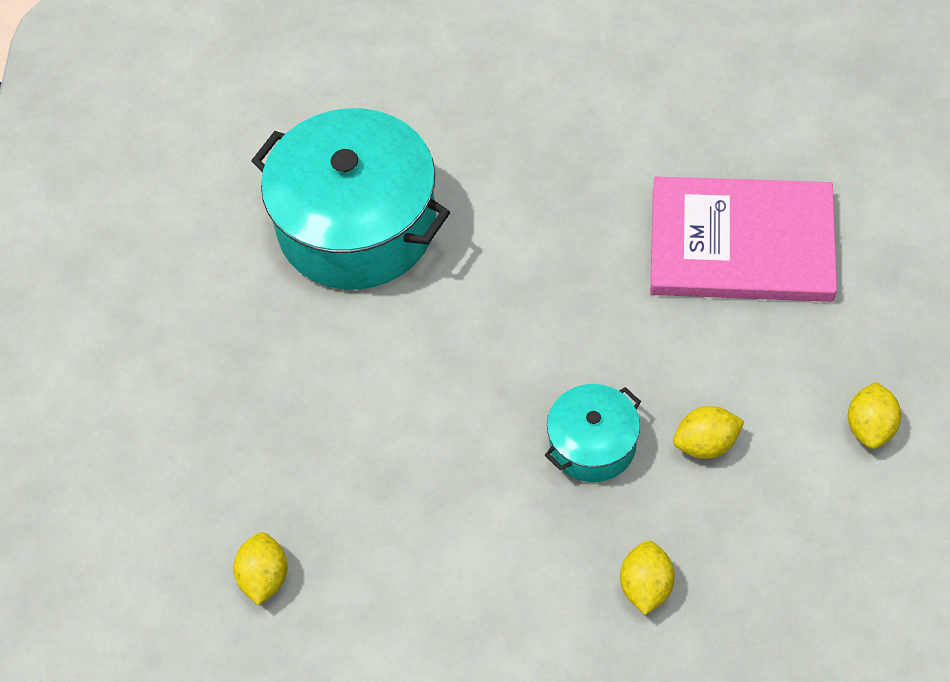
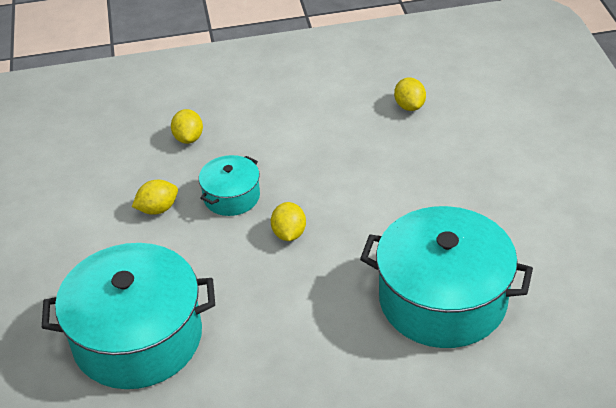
camera: 165 degrees right, 15 degrees down
pink book [650,177,837,302] -> turquoise pot [42,243,215,389]
yellow lemon [848,382,901,449] -> yellow lemon moved to [271,202,306,241]

